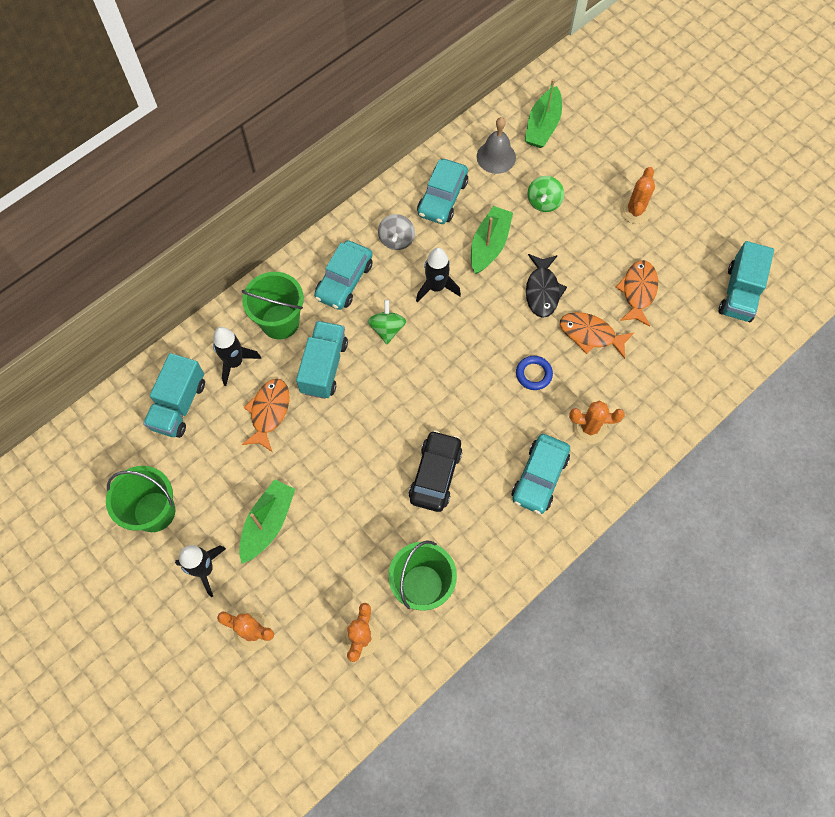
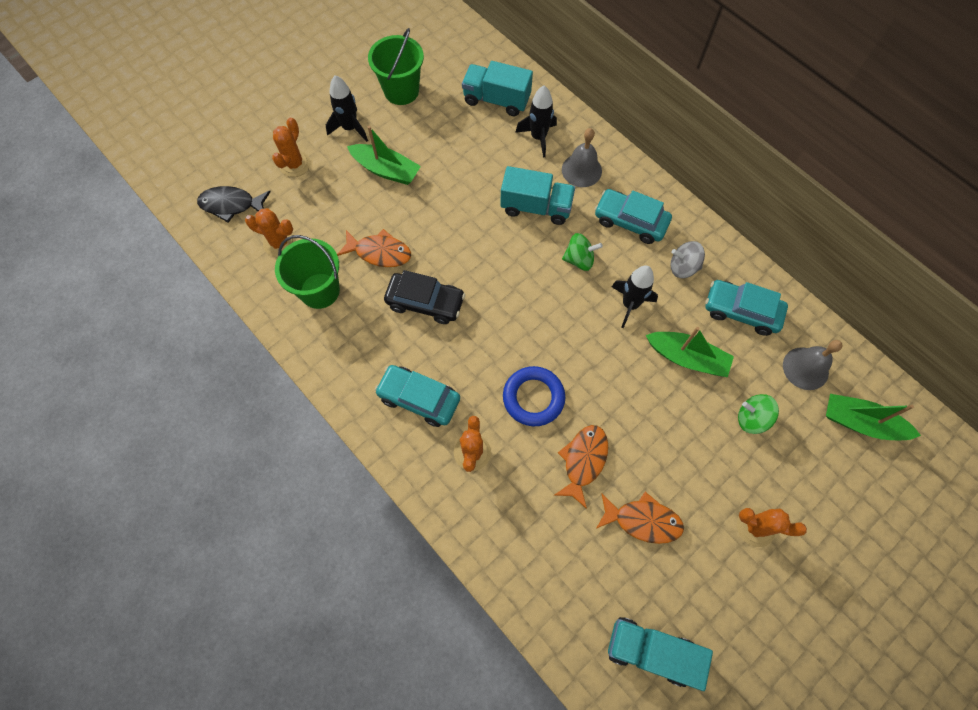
camera: 90 degrees right, 0 degrees up
green bucket [242,272,304,339] -> grey bell [562,128,602,187]
orange fish [242,379,289,452] -> orange fish moved to [337,229,411,267]
blue ring [516,356,553,390] -> blue ring [503,366,565,426], size x1.58
black fish [526,254,567,318] -> black fish moved to [197,186,271,223]

